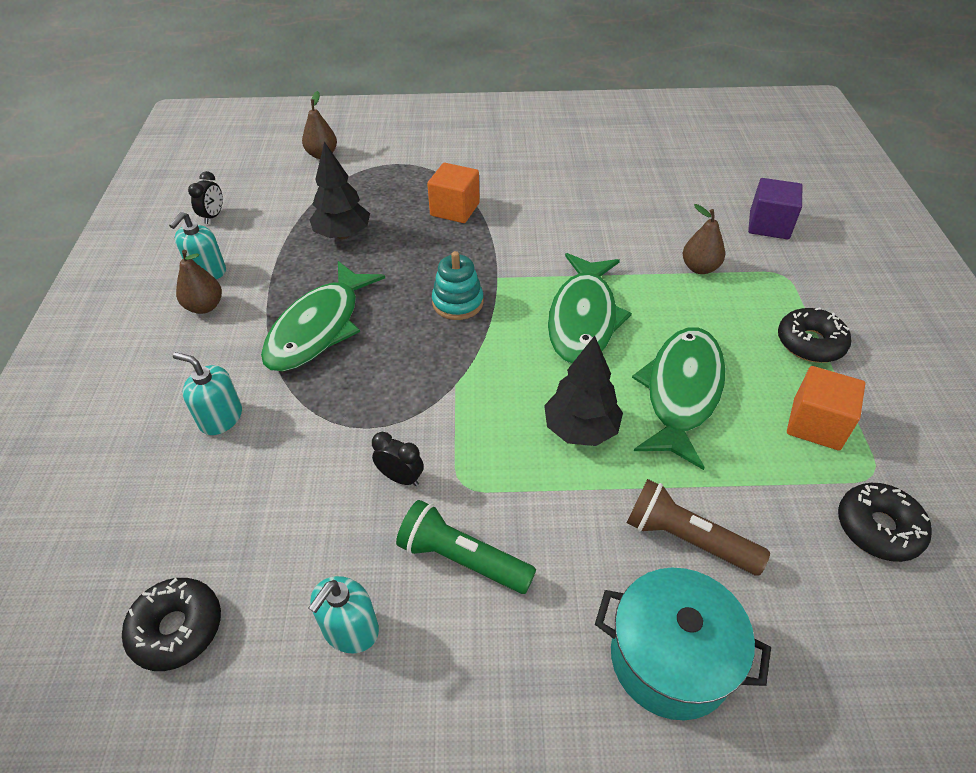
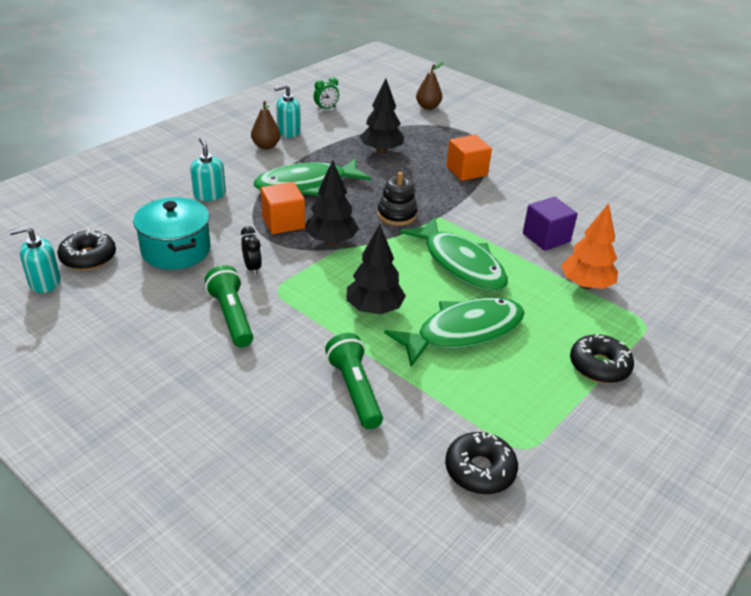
camera: 40 degrees right, 10 degrees down
black clock [188,171,223,224] -> green clock [314,77,339,111]
turquoise soap dispenser [309,576,379,653] -> turquoise soap dispenser moved to [9,226,61,293]
turquoise stacking toy [432,251,483,320] -> black stacking toy [377,172,417,226]
green fish [548,253,632,364] -> green fish turned 90 degrees counterclockwise [400,218,508,291]
turquoise pot [595,568,771,720] -> turquoise pot moved to [133,197,210,270]
brown flashlight [627,479,770,576] -> green flashlight [325,333,383,429]
brown pear [683,204,725,274] -> orange tree [561,203,618,289]
purple cube [748,178,802,239] -> purple cube moved to [523,197,578,251]
orange cube [787,366,865,450] -> orange cube moved to [261,182,305,234]
none -> black tree [305,160,359,245]

